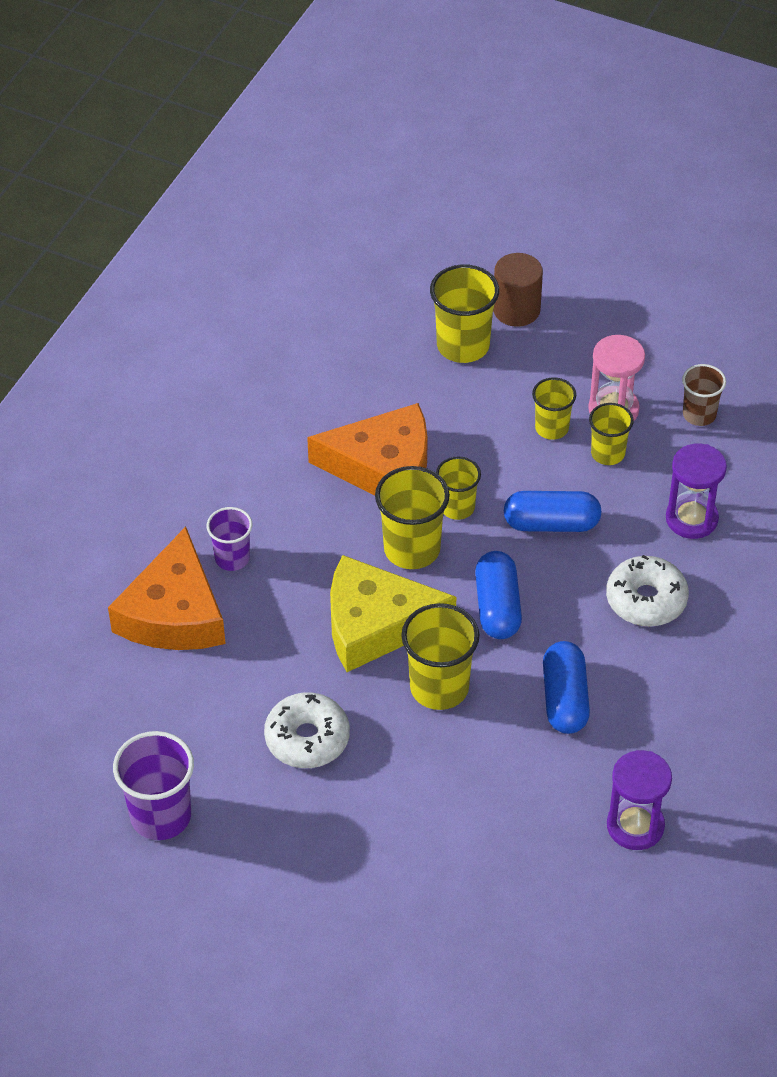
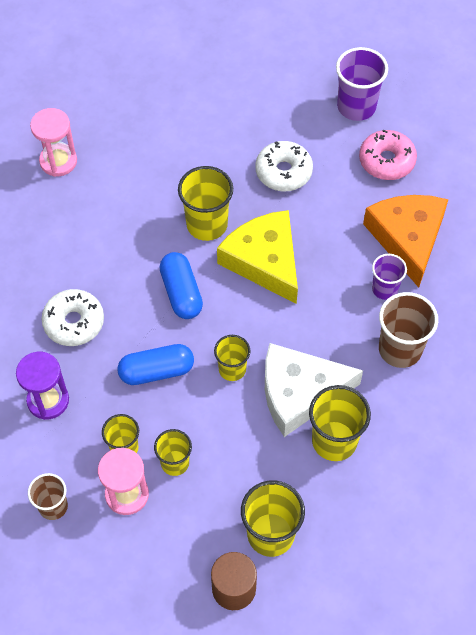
camera: 165 degrees right, 10 degrees up
orange cheese [307,403,427,495] -> white cheese [265,343,363,437]
yellow cheese [330,555,456,672] -> yellow cheese turned 105 degrees counterclockwise [217,210,298,304]
yellow cup [375,466,450,569] -> yellow cup moved to [309,385,371,461]
blue capsule [543,641,590,734] -> none
purple hourglass [607,750,672,850] -> pink hourglass [30,108,77,177]
none -> pink donut [359,129,417,180]
none -> brown cup [379,292,438,368]

